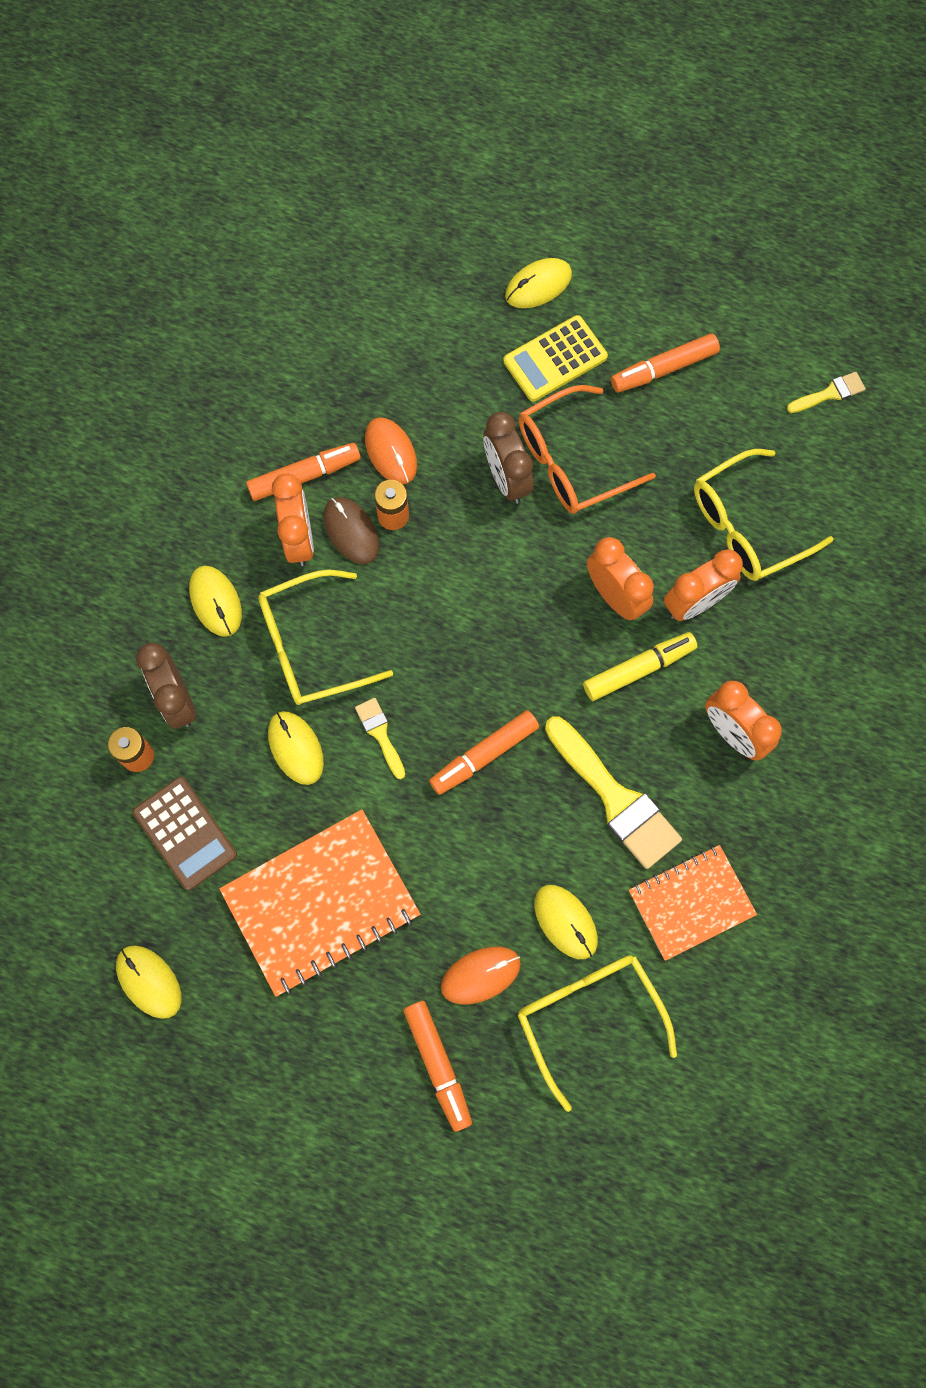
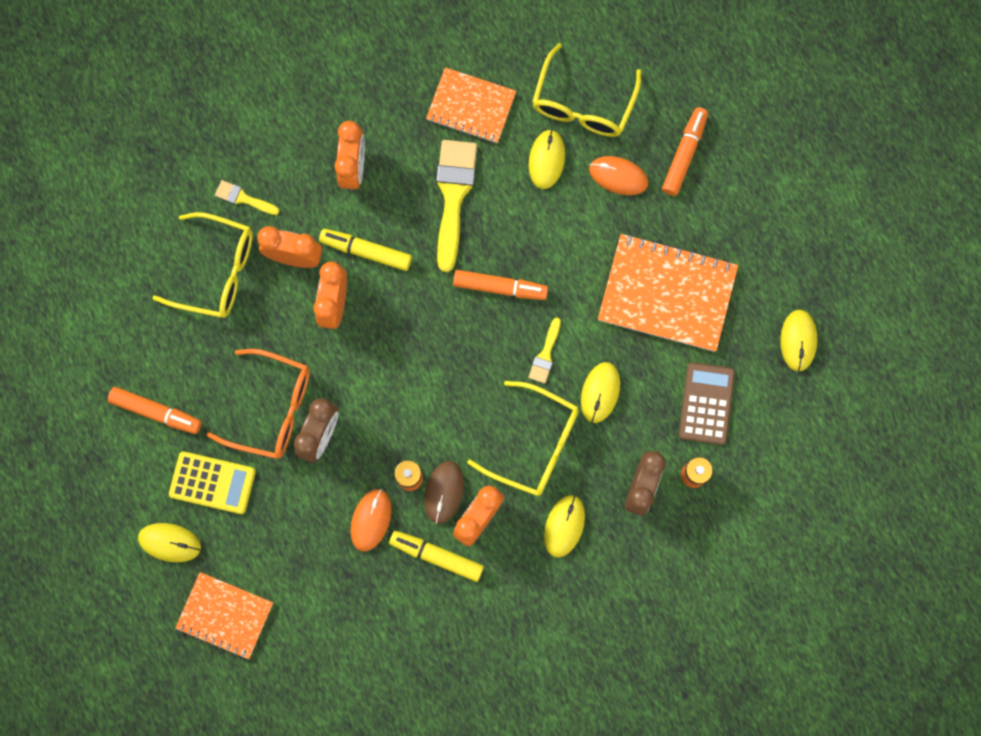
camera: 135 degrees left, 5 degrees up
orange marker [246,443,361,501] -> yellow marker [389,531,484,582]
yellow brush [787,372,865,413] -> yellow brush moved to [215,180,280,215]
none -> orange notebook [175,572,273,659]

